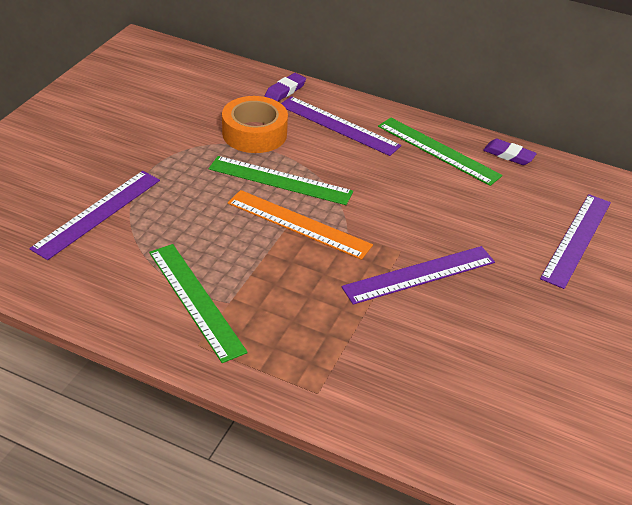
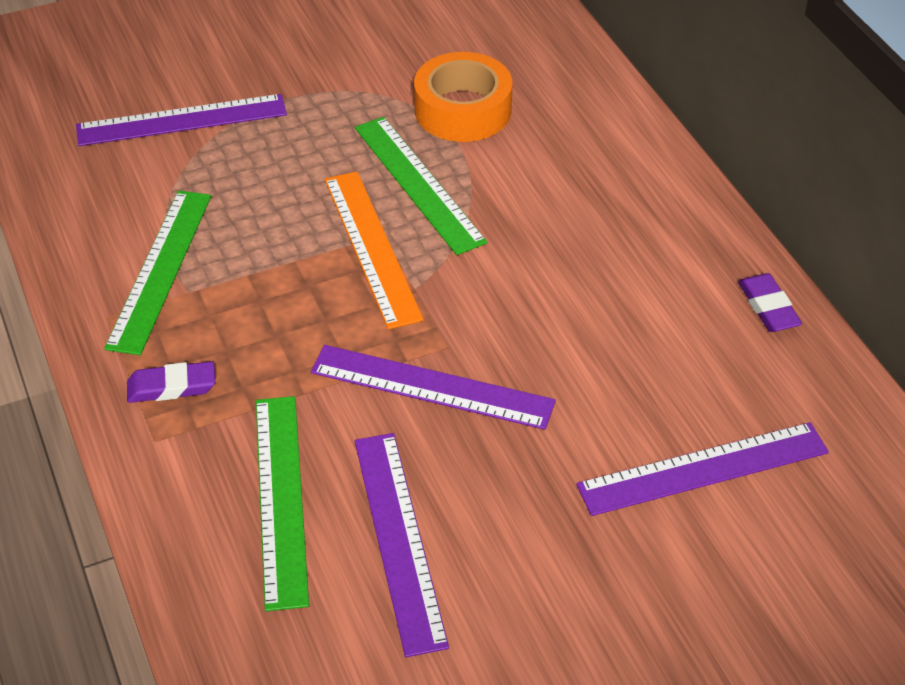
camera: 45 degrees right, 5 degrees up
purple eraser [265,73,306,101] -> purple eraser moved to [127,361,215,403]
purple ruler [281,96,401,156] -> purple ruler moved to [355,433,449,657]
green ruler [378,118,503,186] -> green ruler moved to [256,396,309,611]

